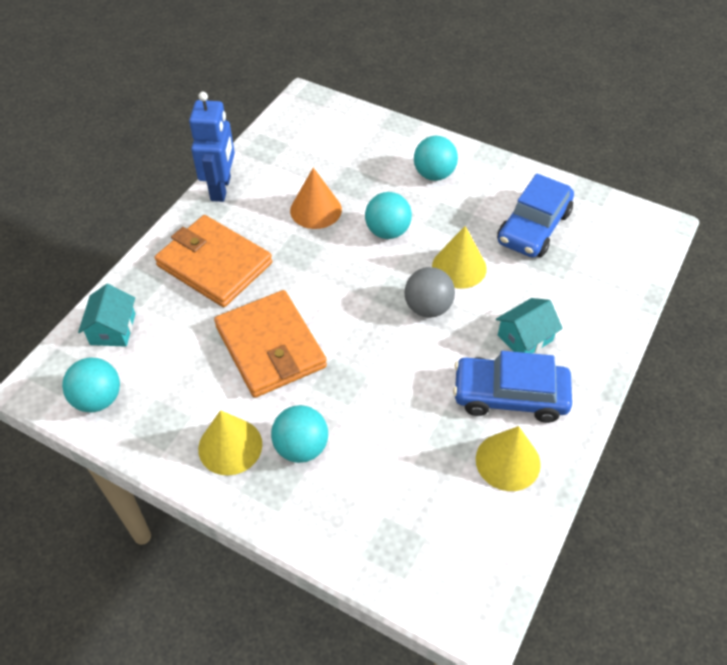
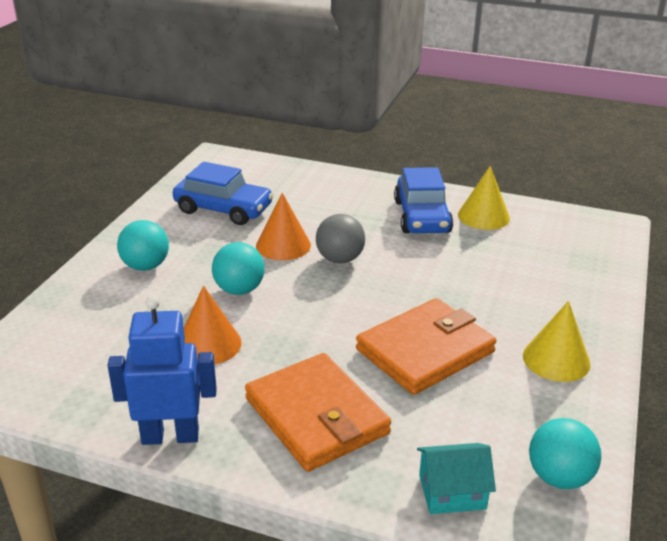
camera: 100 degrees left, 20 degrees down
orange wallet [154,215,272,307] -> orange wallet turned 60 degrees counterclockwise [245,353,391,472]
turquoise ball [271,405,328,463] -> none
yellow cone [432,226,487,289] -> orange cone [256,193,311,260]
turquoise house [496,298,563,353] -> none

